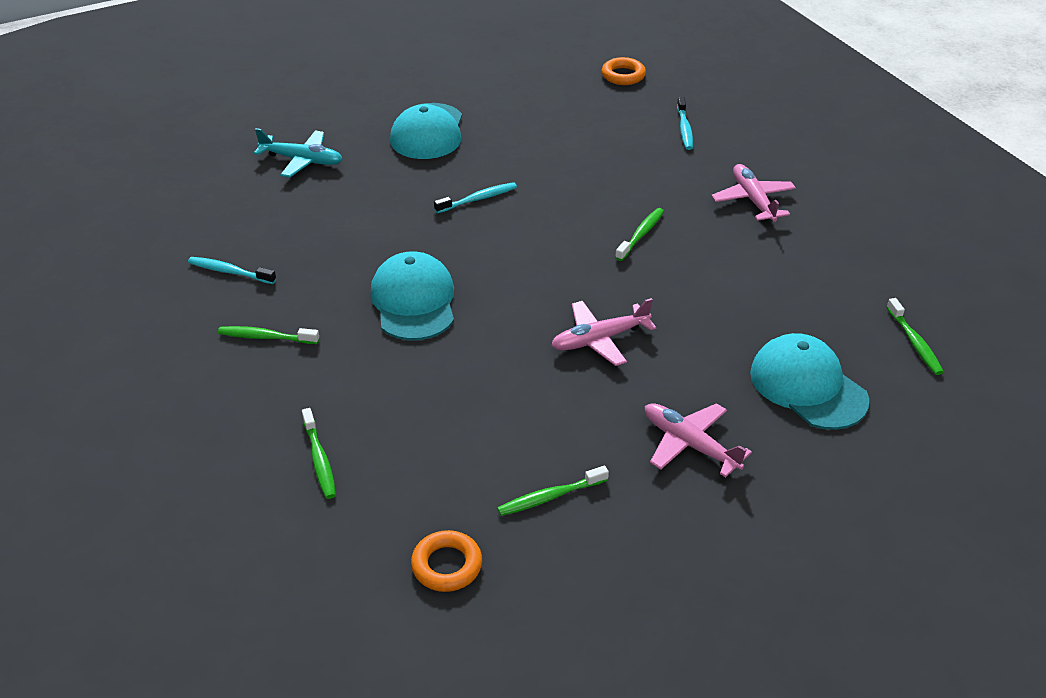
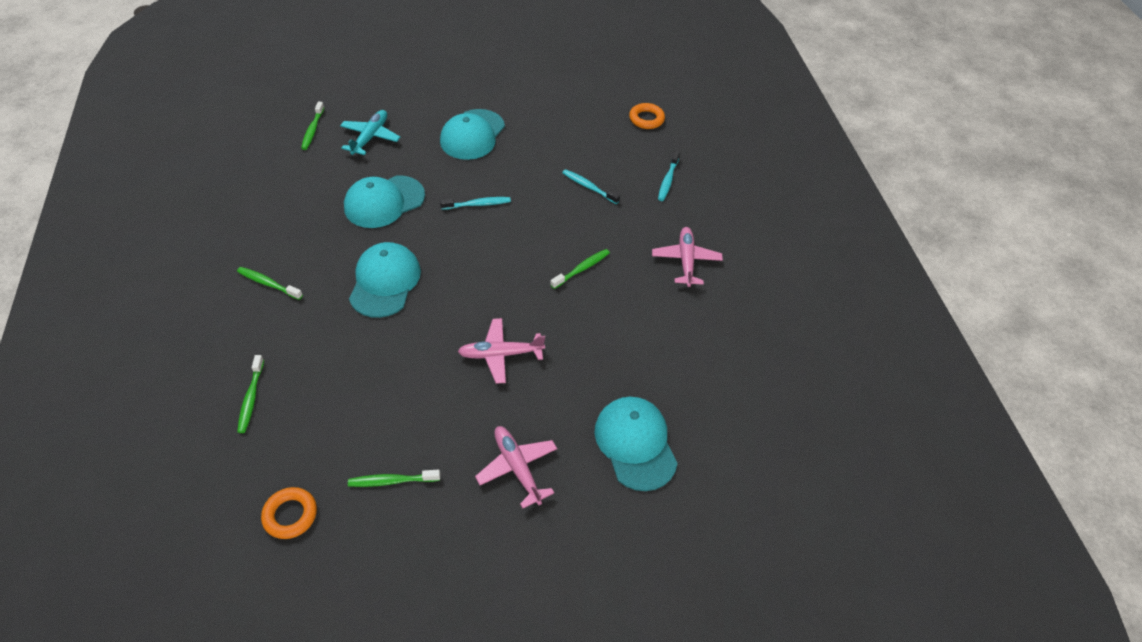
camera: 15 degrees right, 10 degrees up
turquoise toothbrush [188,257,276,284] -> turquoise toothbrush moved to [562,169,620,204]
turquoise plane [254,128,343,177] -> turquoise plane turned 105 degrees counterclockwise [340,110,400,155]
green toothbrush [887,298,944,375] -> green toothbrush moved to [301,102,324,150]
none -> turquoise cap [344,175,425,228]

